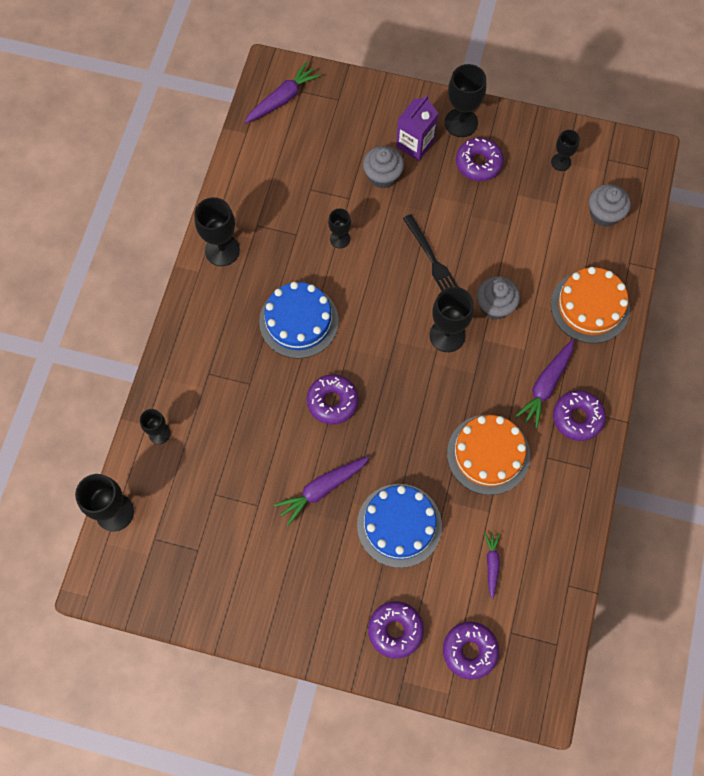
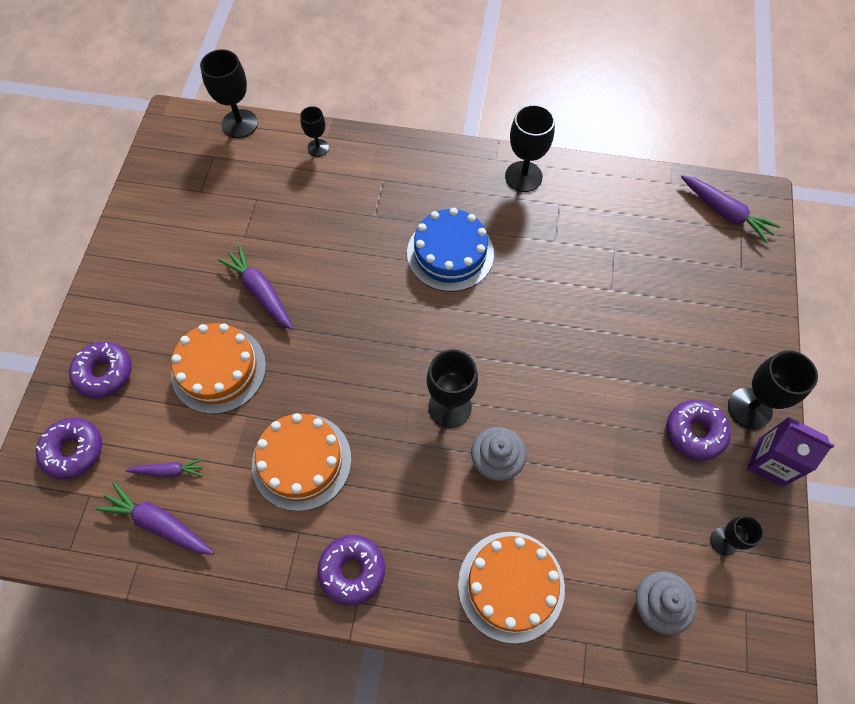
camera: 85 degrees right, 5 degrees down
purple donut [307,374,358,424] -> none
black goblet [328,208,351,248] -> none
blue cake [357,484,442,568] -> orange cake [171,323,266,414]
grey cupcake [363,146,404,188] -> none
purple carton [396,95,438,161] -> purple carton moved to [747,417,834,487]
black fork [403,214,458,291] -> none
purple carrot [515,339,574,429] -> purple carrot moved to [95,482,214,555]

